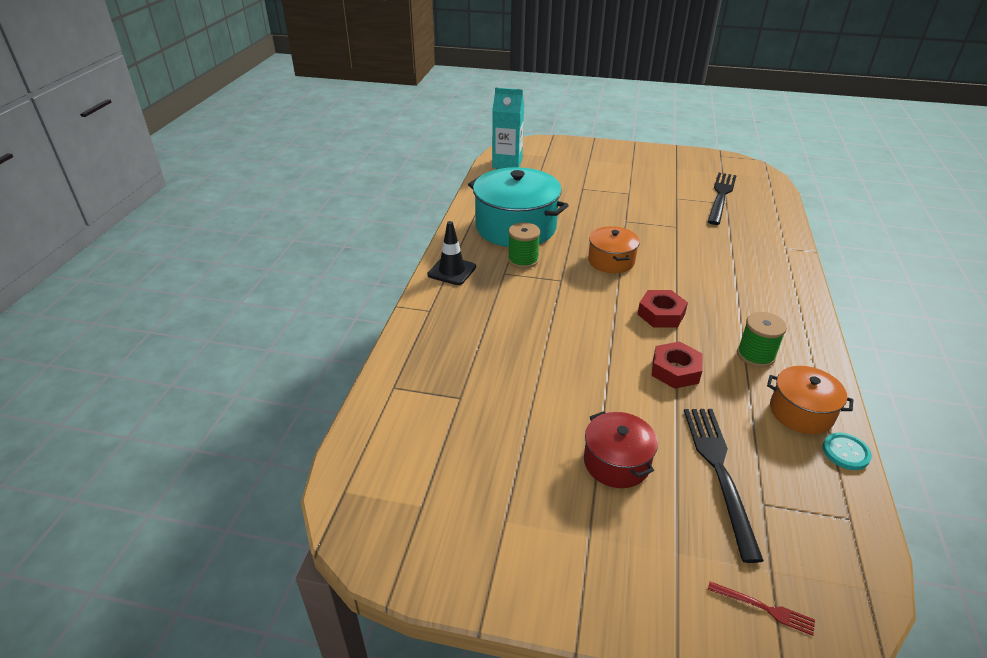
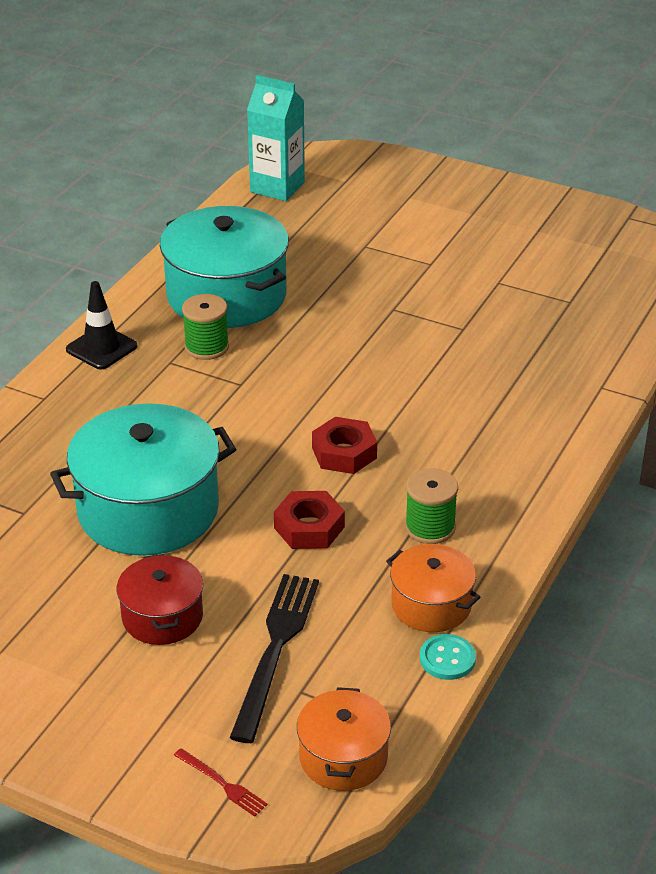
camera: 15 degrees right, 0 degrees up
orange pot [588,226,640,273] -> orange pot moved to [297,687,391,791]
black fork [707,173,737,225] -> none
none -> turquoise pot [50,403,236,556]

